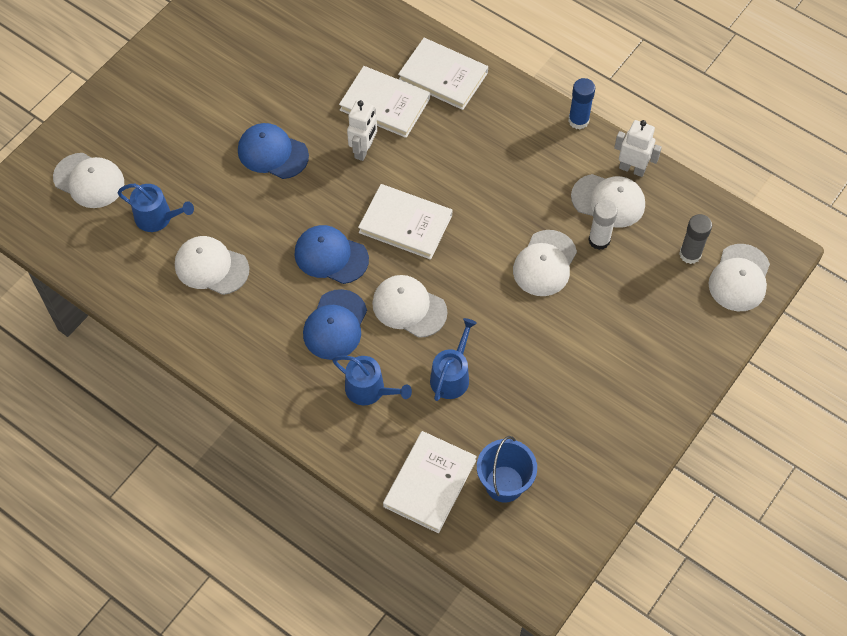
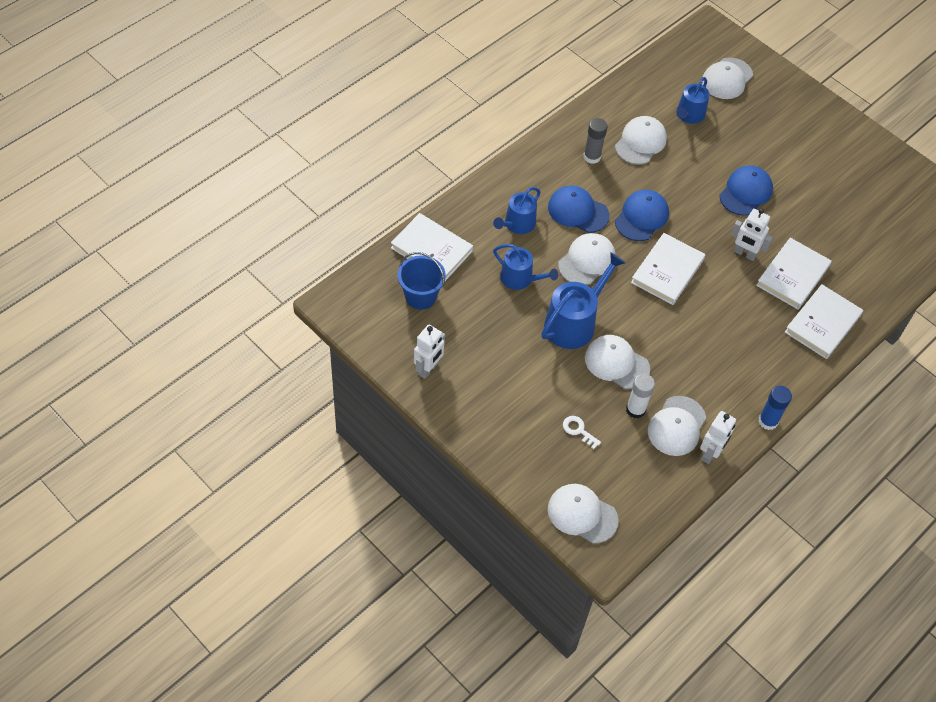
camera: 95 degrees right, 5 degrees down
grey glue stick [679,214,712,264] -> grey glue stick moved to [584,118,608,164]
none -> white robot [414,325,445,379]
none -> blue watering can [541,252,625,349]
none -> white key [563,416,601,449]

